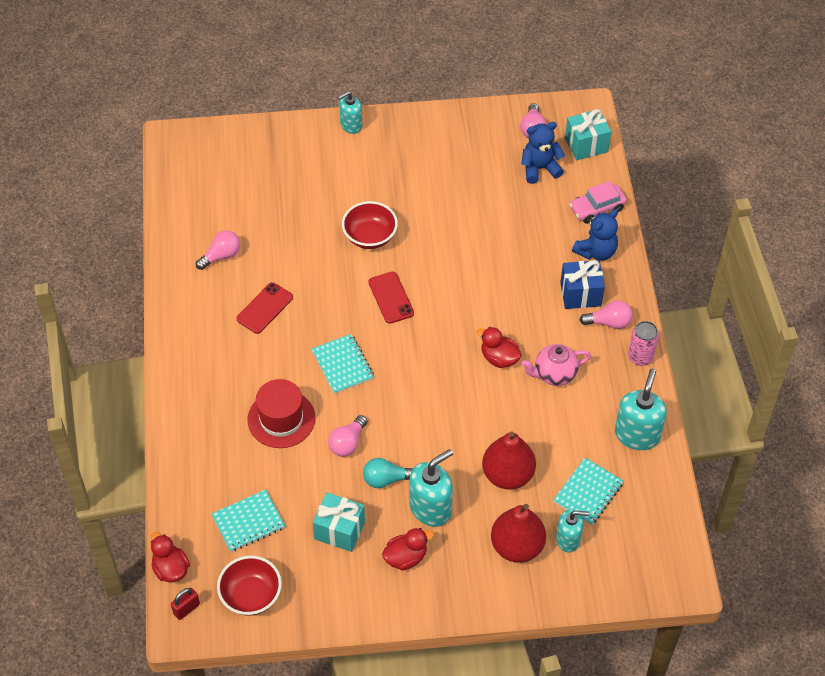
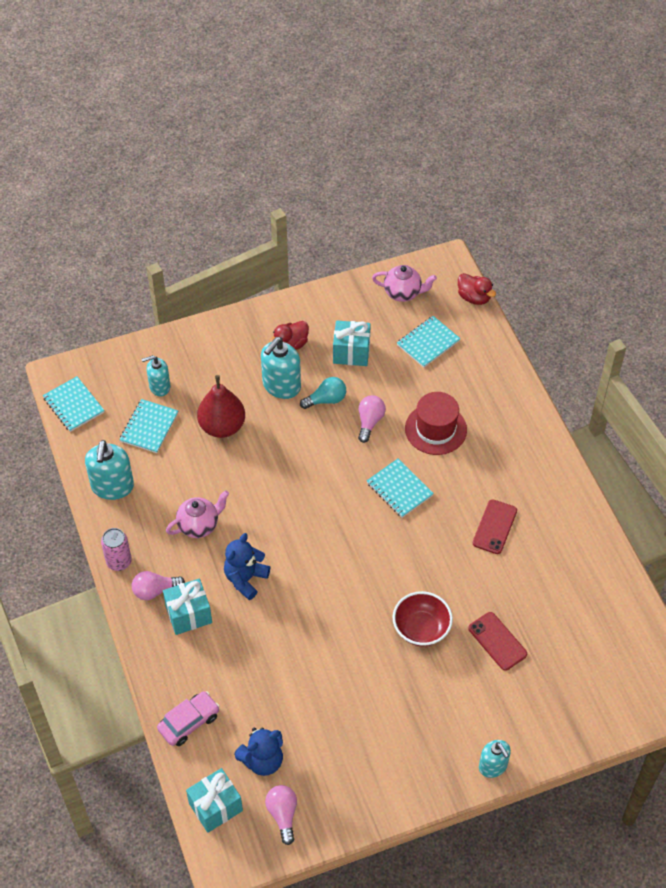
camera: 165 degrees right, 0 degrees up
red padlock [171,588,200,620] -> none
pink light bulb [196,231,240,270] -> none
red bowl [217,556,282,616] -> pink teapot [372,265,437,302]
turquoise soap dispenser [337,91,362,134] -> turquoise soap dispenser turned 105 degrees clockwise [479,740,511,778]
red phone [368,272,414,324] -> red phone moved to [468,612,527,671]
red duck [476,327,522,368] -> none
red pear [491,504,546,563] -> none
blue gift [560,260,605,309] -> turquoise gift [163,579,212,635]
blue teddy bear [572,209,618,261] -> blue teddy bear moved to [224,533,270,600]
none -> turquoise notebook [43,376,105,432]

